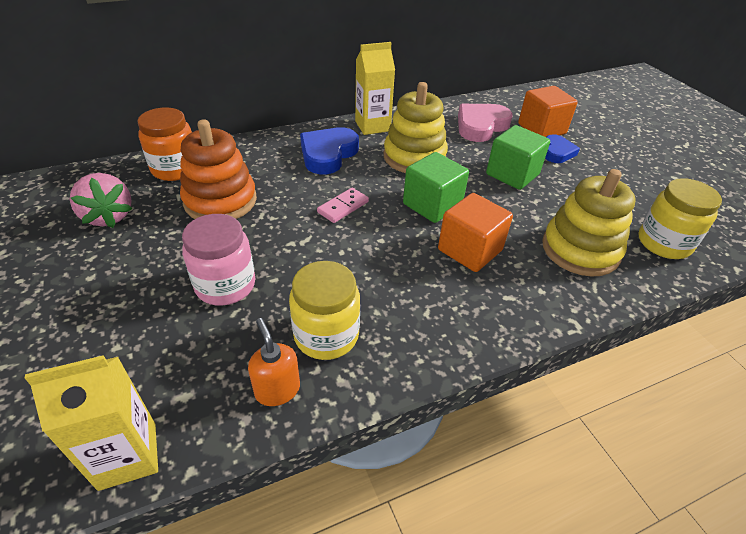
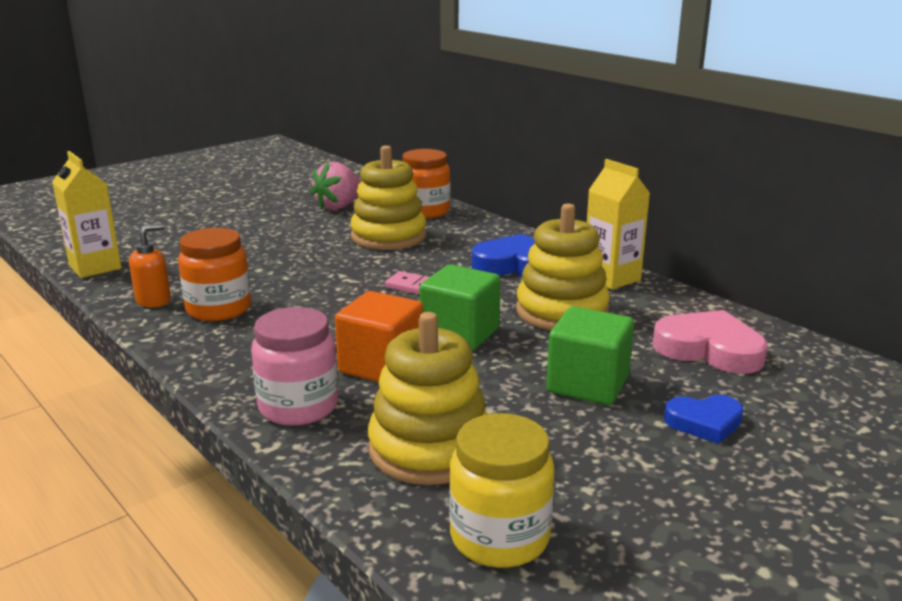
camera: 75 degrees right, 20 degrees down
orange stacking toy [180,119,257,219] -> yellow stacking toy [350,145,426,250]
pink jar [182,214,255,305] -> pink jar moved to [251,307,338,426]
yellow jar [289,261,360,360] -> orange jar [178,228,251,321]
orange cube [518,86,578,137] -> none

